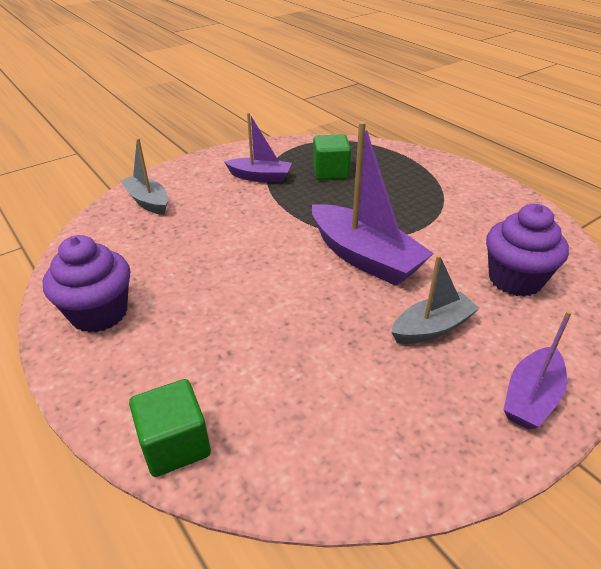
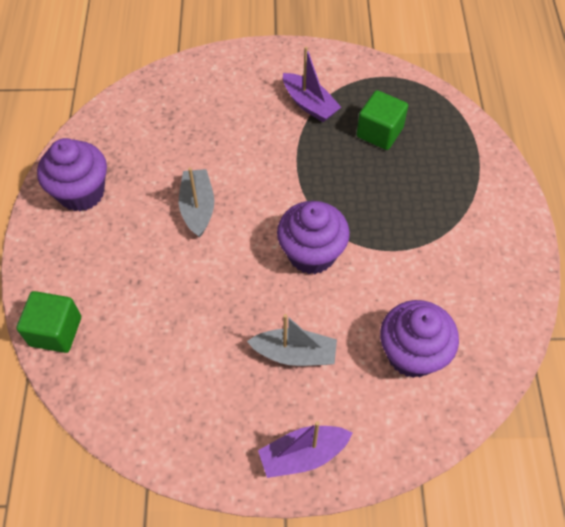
camera: 35 degrees right, 20 degrees up
grey boat [120,138,168,215] -> grey boat moved to [179,167,214,238]
purple boat [312,121,434,286] -> purple cupcake [277,201,350,274]

